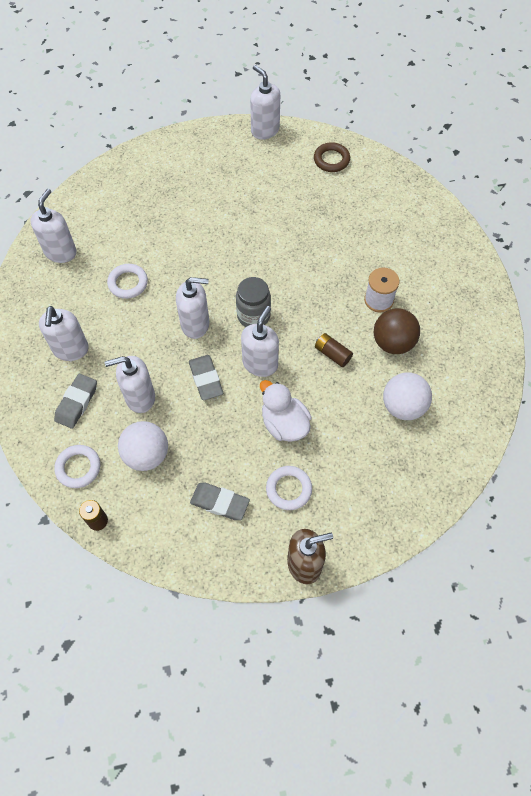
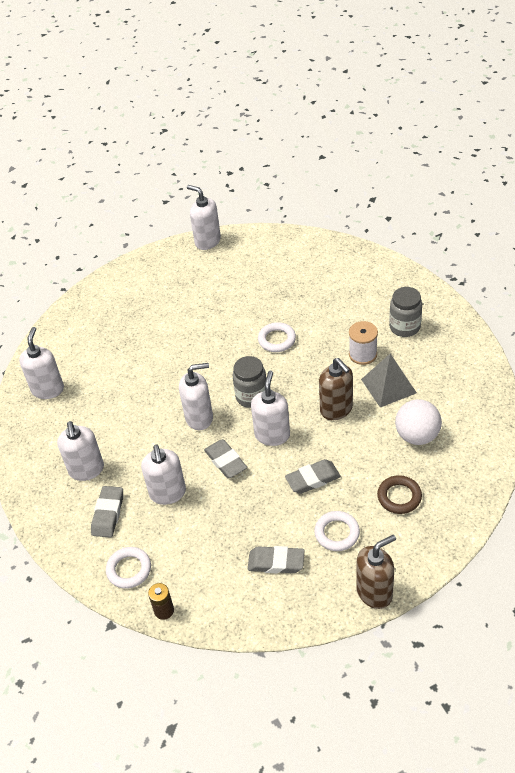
camera: 10 degrees left, 15 degrees down
white soap dispenser [105,356,155,413] -> white soap dispenser turned 75 degrees counterclockwise [141,445,186,505]
white ring [107,264,148,299] -> white ring moved to [258,322,296,352]
white ball [118,421,168,471] -> none
white duck [260,380,311,442] -> grey eraser [285,459,341,494]
brown ring [314,142,350,172] -> brown ring moved to [377,475,422,514]
brown battery [315,333,353,367] -> brown soap dispenser [319,358,353,420]
brown ball [374,308,420,354] -> grey pyramid [361,354,417,408]
none -> grey jar [389,287,422,337]

